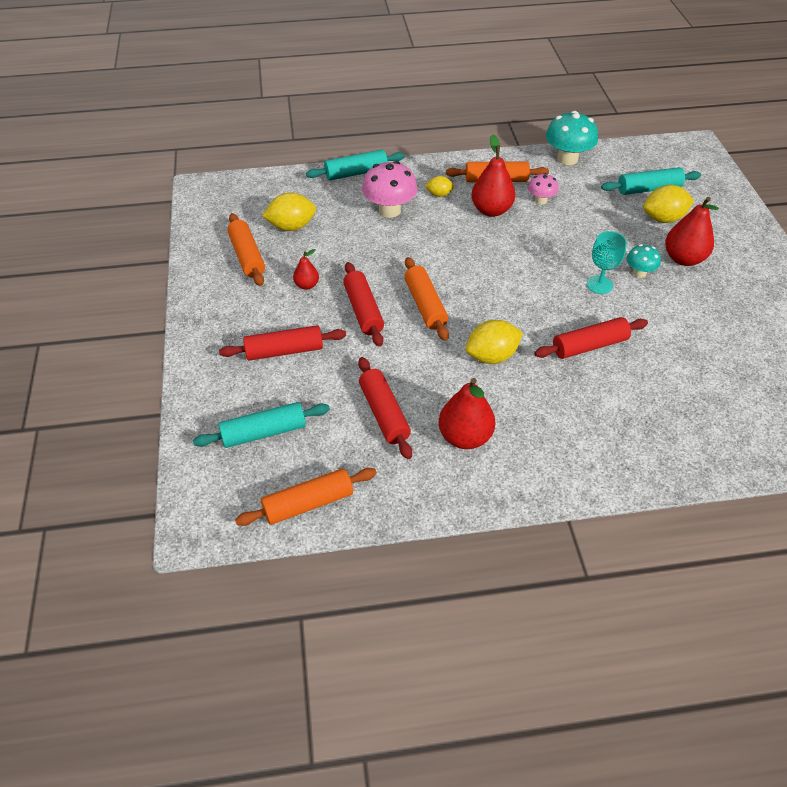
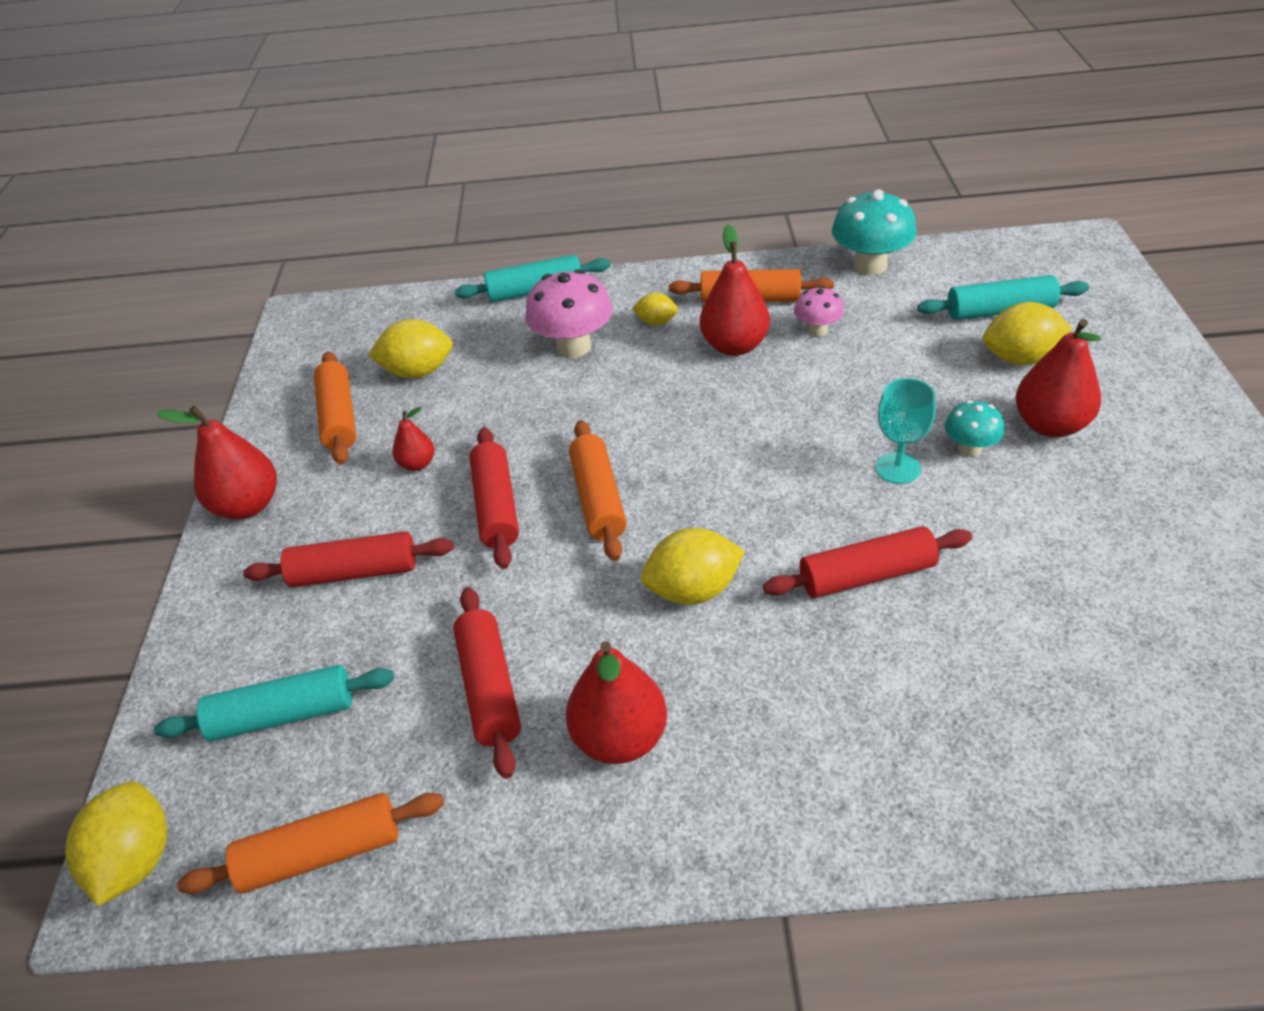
camera: 10 degrees right, 5 degrees down
none -> yellow lemon [65,781,167,906]
none -> red pear [156,406,277,520]

